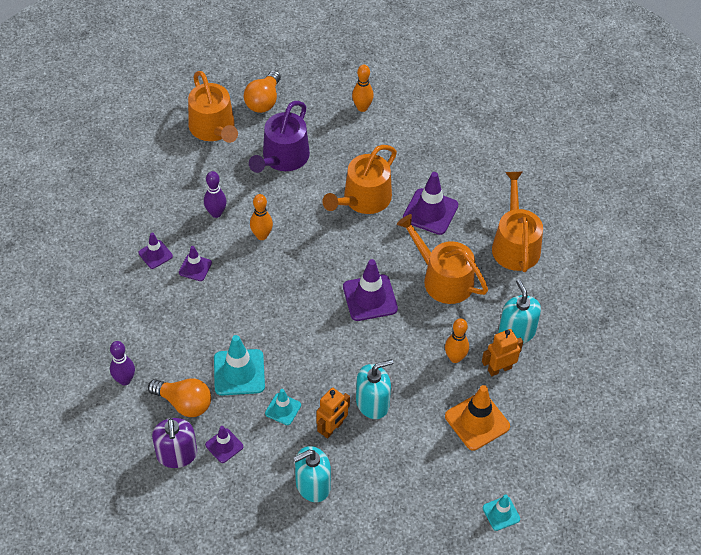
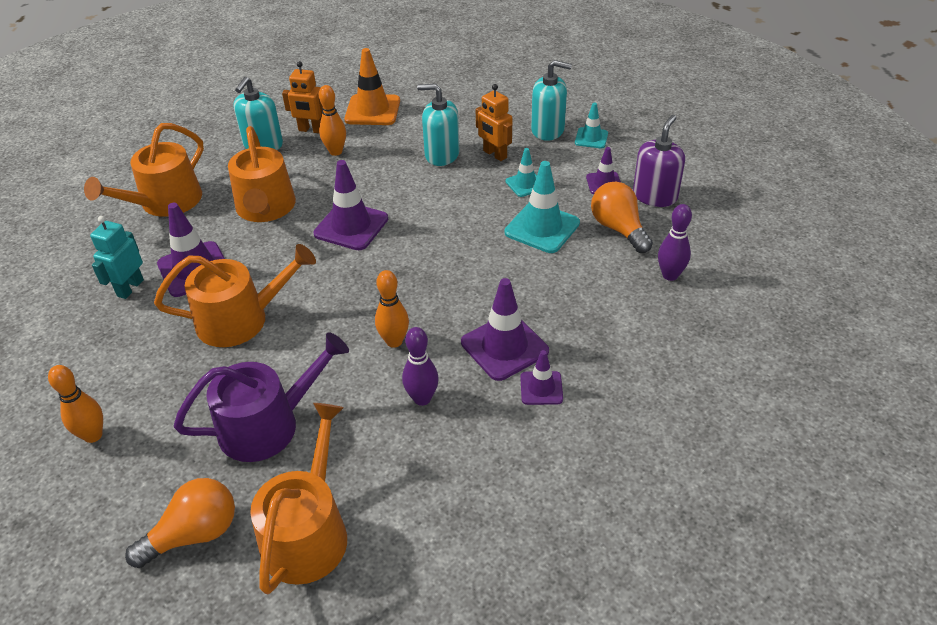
camera: 140 degrees left, 10 degrees down
purple traffic cone [179,246,212,281] -> purple traffic cone [461,278,549,381], size x1.75
orange robot [316,388,350,439] -> orange robot turned 120 degrees counterclockwise [476,84,512,161]
turquoise traffic cone [483,495,520,531] -> turquoise traffic cone moved to [575,103,608,148]
none -> turquoise robot [90,216,144,299]

